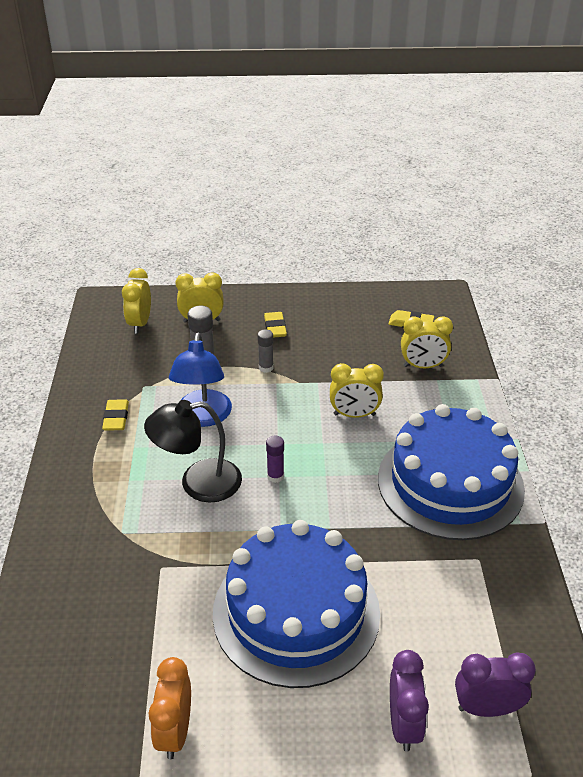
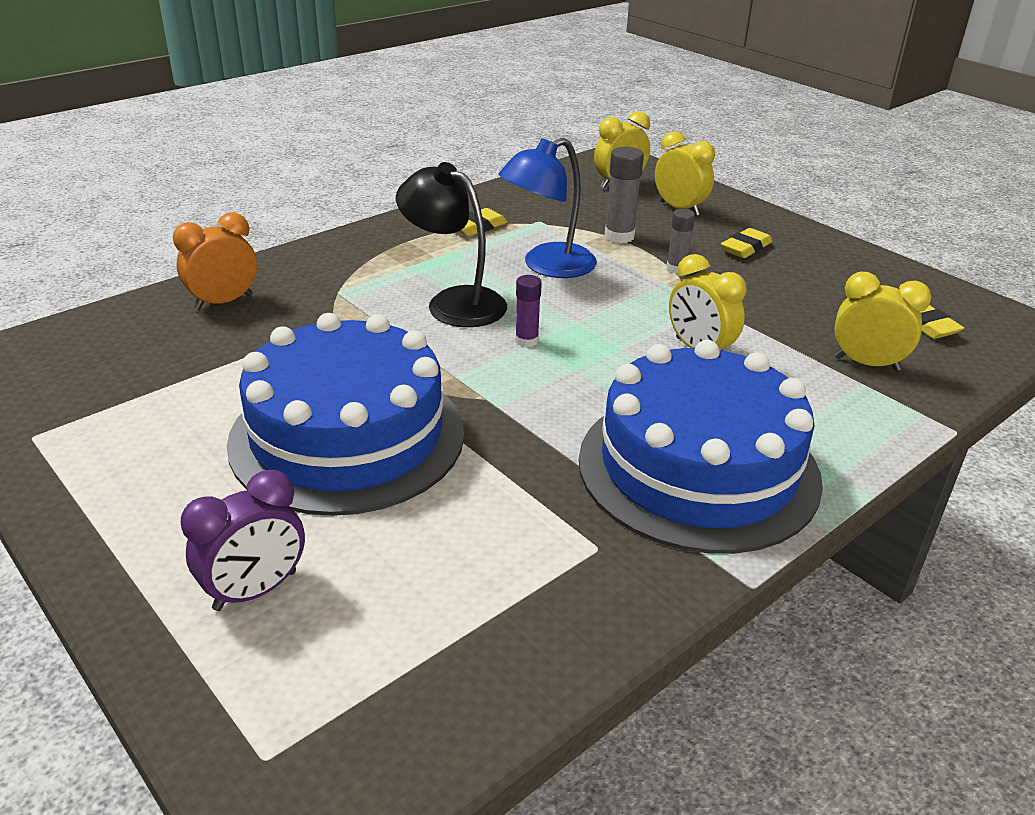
camera: 50 degrees right, 5 degrees down
orange clock [149,657,191,759] -> orange clock moved to [173,212,257,310]
yellow clock [401,316,453,368] -> yellow clock turned 150 degrees clockwise [834,272,931,371]
purple clock [455,652,536,717] -> none

